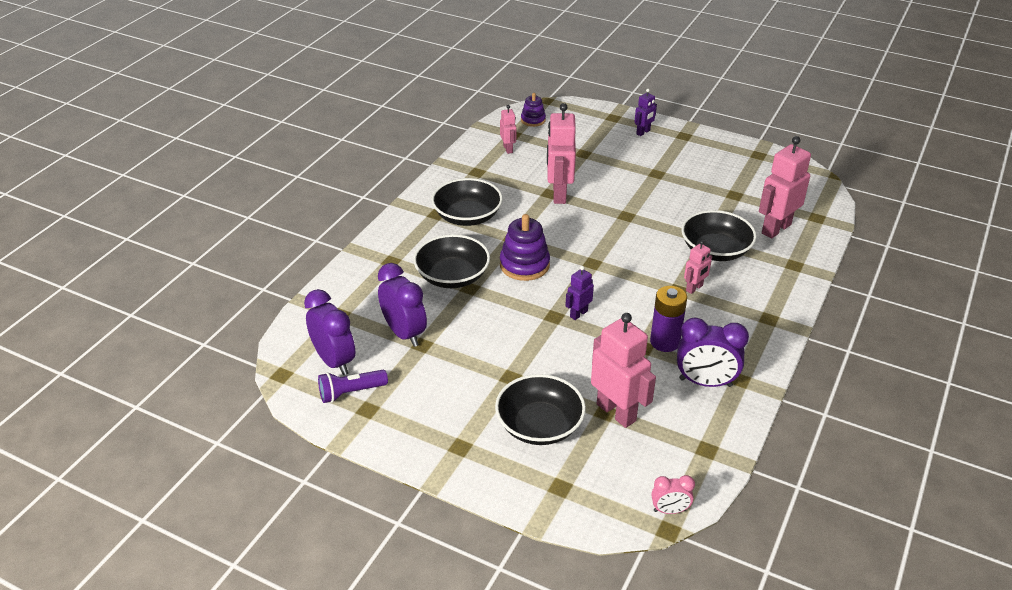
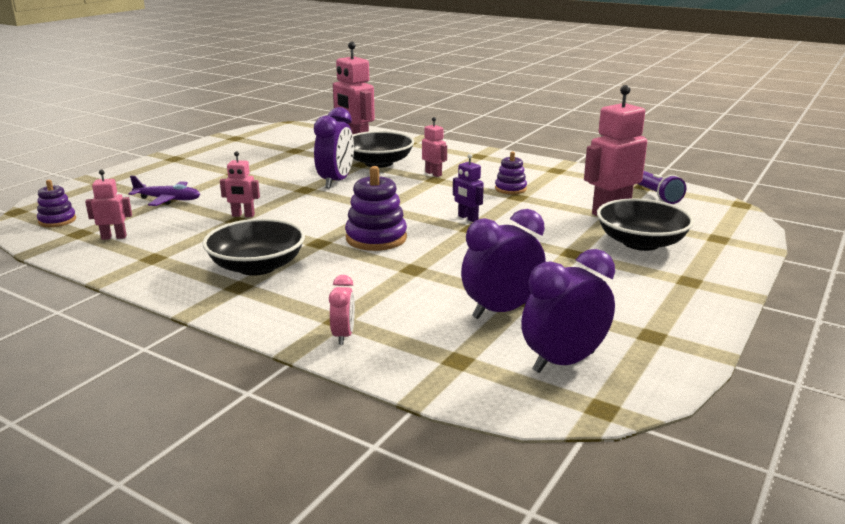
camera: 85 degrees left, 15 degrees down
purple flashlight [318,370,388,403] -> purple flashlight moved to [638,171,686,204]
black bowl [413,234,490,288] -> none
pink robot [547,103,576,204] -> pink robot [220,151,260,217], size x0.52
purple robot [635,89,657,136] -> none
purple battery [650,286,687,352] -> purple stacking toy [495,151,527,194]
pink clock [652,475,695,514] -> pink clock moved to [329,275,355,345]
purple clock [677,318,749,387] -> purple clock moved to [314,107,354,189]
none -> purple plane [128,176,200,206]

